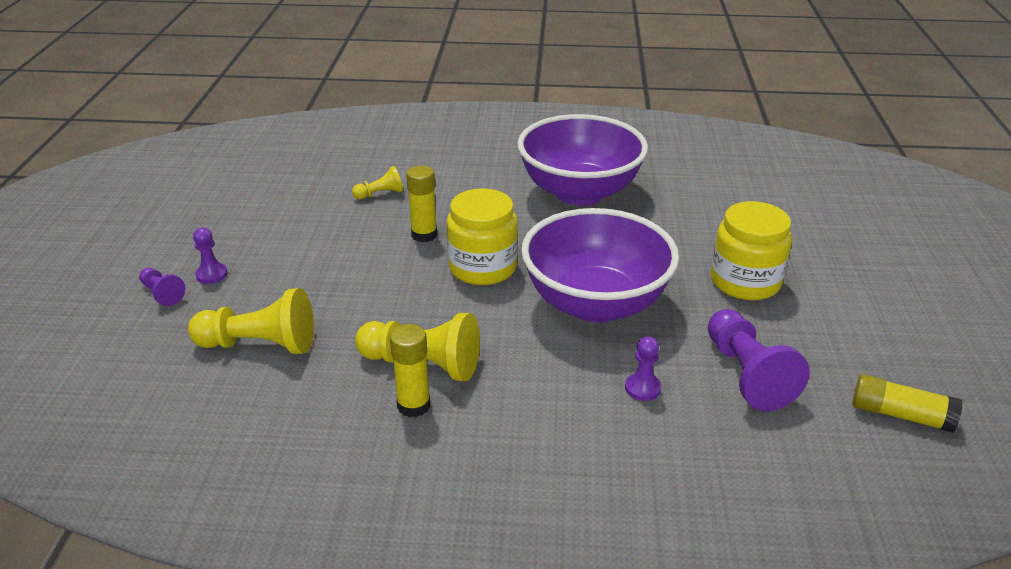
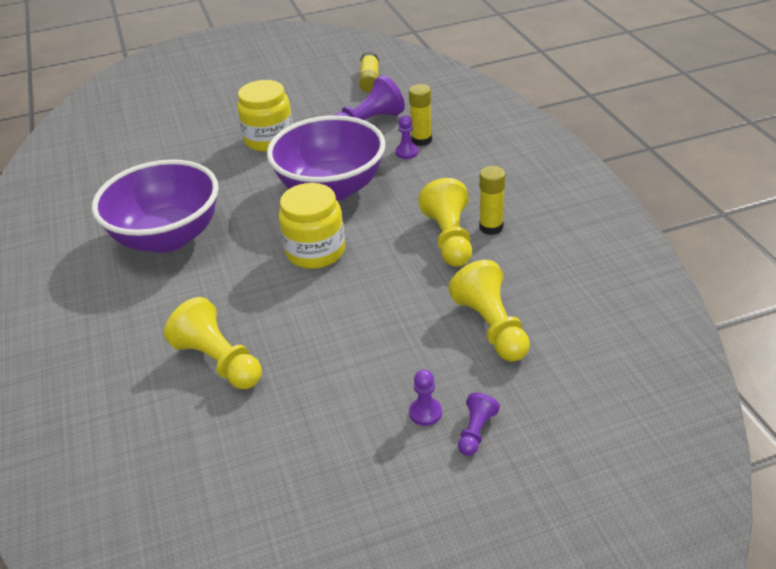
camera: 110 degrees left, 5 degrees up
yellow pawn [352,166,403,199] -> yellow pawn [164,297,262,389], size x1.91
yellow glue stick [406,165,437,242] -> yellow glue stick moved to [409,84,432,146]

